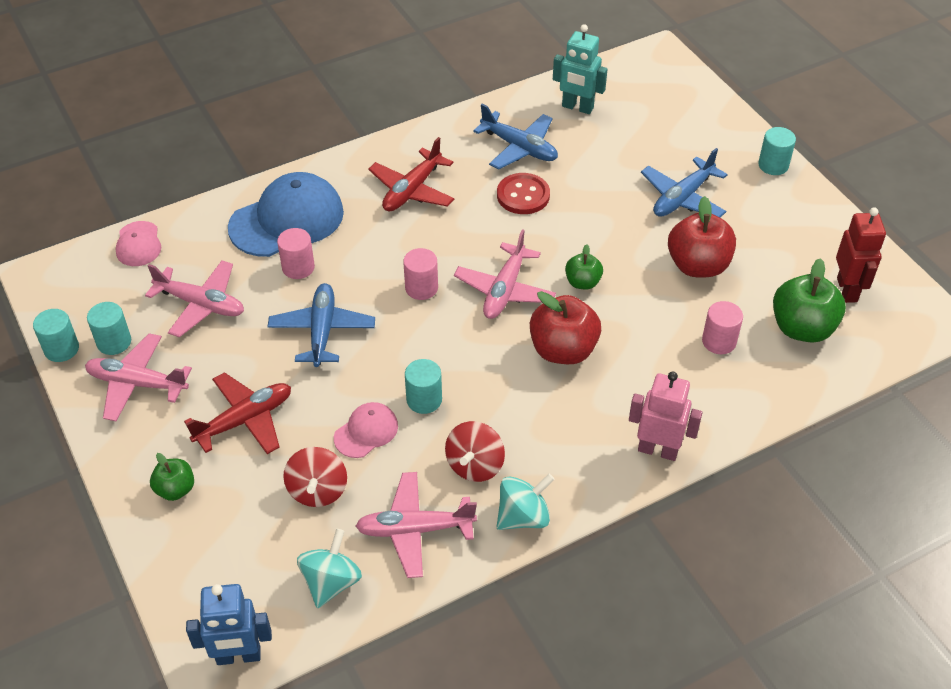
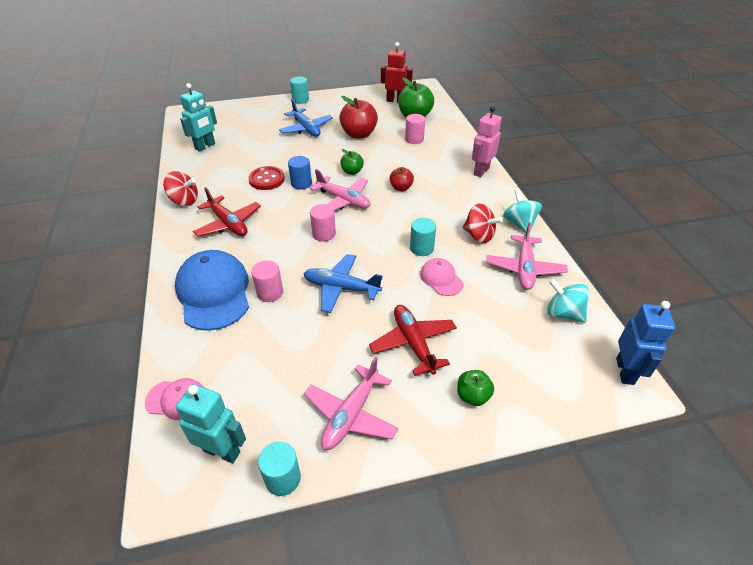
camera: 75 degrees left, 5 degrees down
turquoise cylinder [87,302,131,355] -> none
pink plane [145,260,244,337] -> none
red spinning top [283,447,347,507] -> red spinning top moved to [163,171,198,206]
blue plane [473,104,558,170] -> none
red apple [530,291,601,364] -> red apple [390,167,414,191], size x0.56
none -> turquoise robot [176,384,246,463]
none -> blue cylinder [288,156,312,190]

